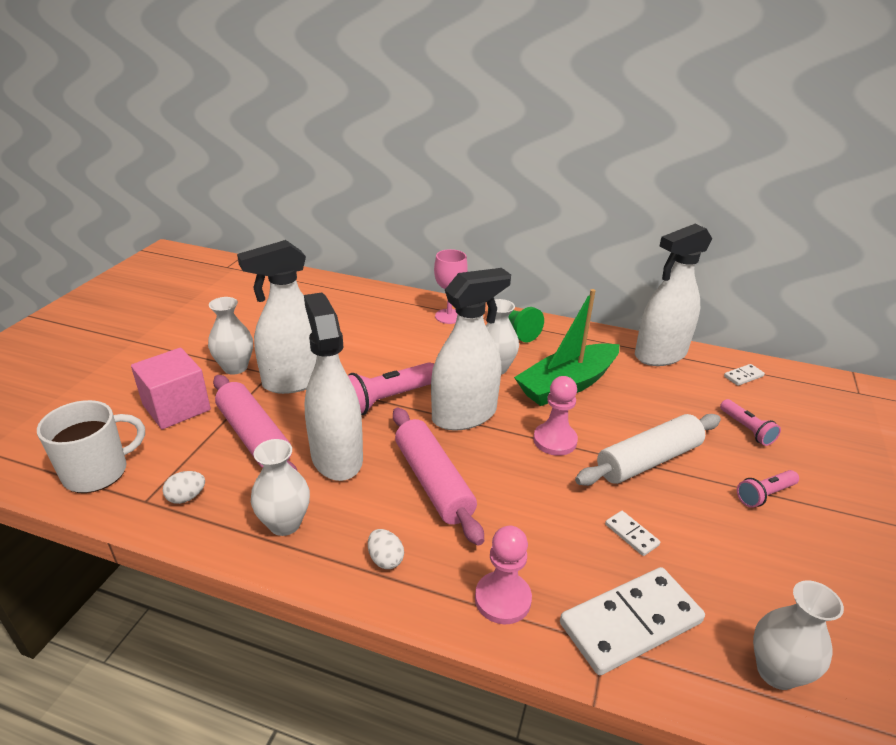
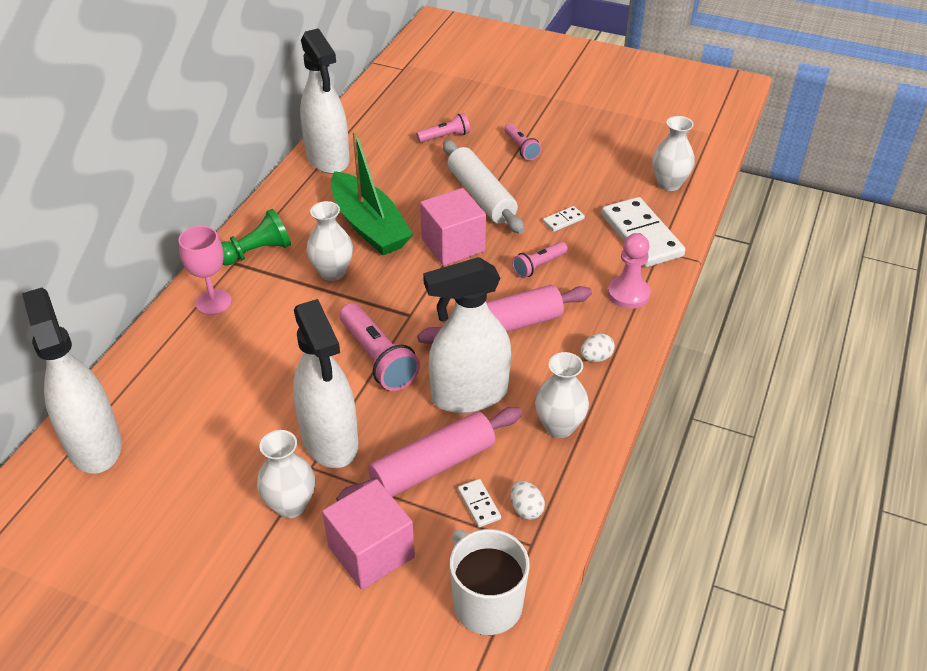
camera: 85 degrees left, 10 degrees up
white spray bottle [431,268,511,431] -> white spray bottle moved to [22,288,122,474]
pink pawn [533,376,578,456] -> pink cube [420,188,486,266]
white domino [724,364,765,386] -> white domino moved to [458,479,501,527]
none -> pink flashlight [512,242,568,278]

